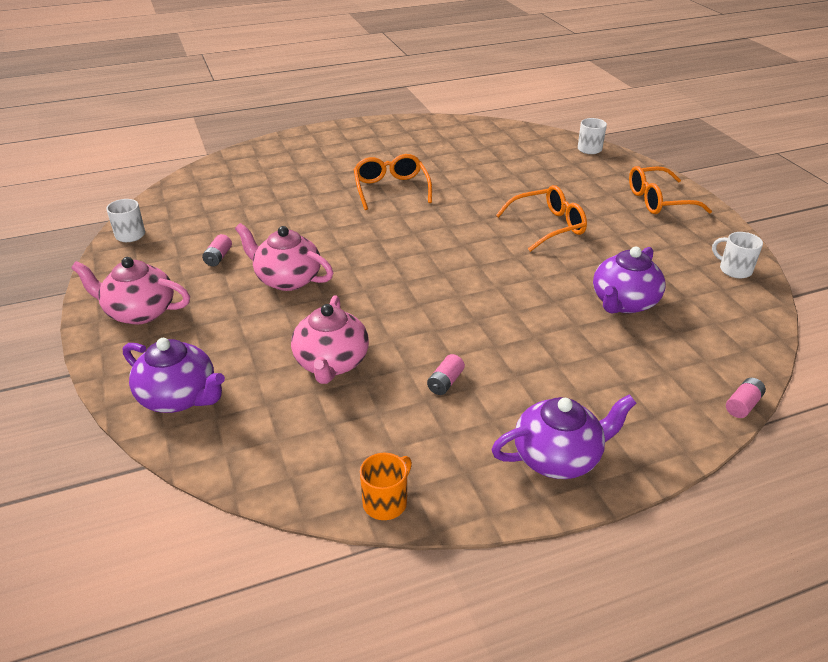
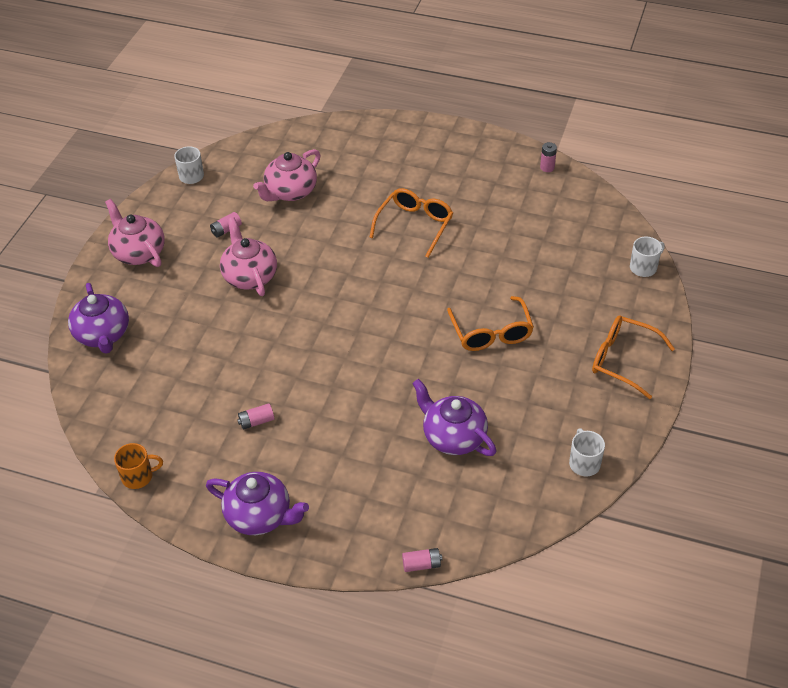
camera: 40 degrees right, 10 degrees up
pink teapot [291,296,369,384] -> pink teapot moved to [253,149,321,201]
orange glasses [496,185,587,252] -> orange glasses turned 60 degrees clockwise [447,296,534,351]
purple teapot [593,247,666,313] -> purple teapot turned 60 degrees clockwise [412,379,496,456]
none -> pink battery [540,142,557,172]

